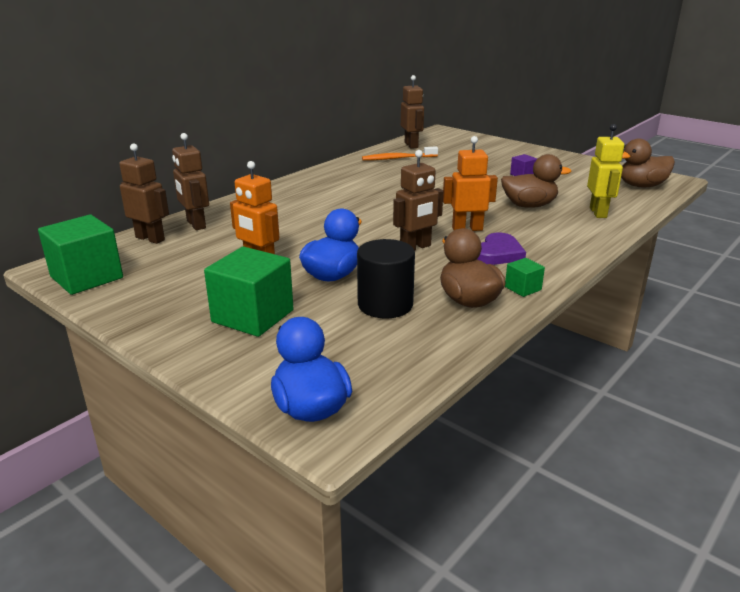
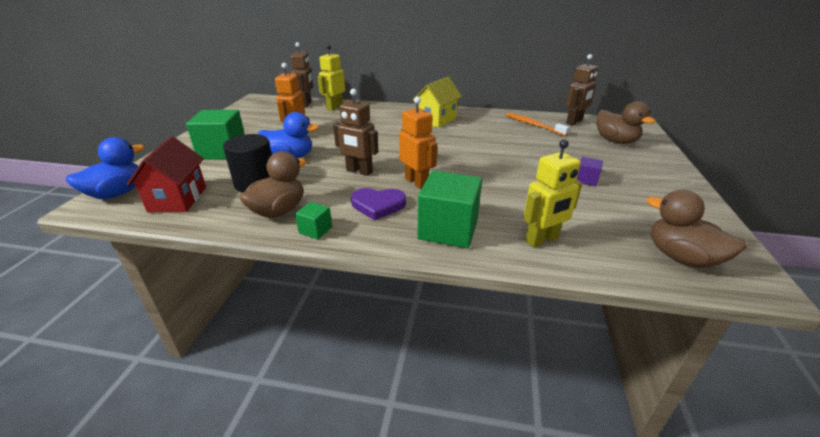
camera: 60 degrees right, 5 degrees up
green cube [38,214,123,295] -> green cube moved to [418,171,482,248]
brown robot [172,133,209,230] -> yellow robot [317,44,345,111]
brown duck [501,154,572,208] -> brown duck moved to [597,101,656,144]
none -> red house [127,136,206,213]
none -> yellow house [413,77,462,128]

